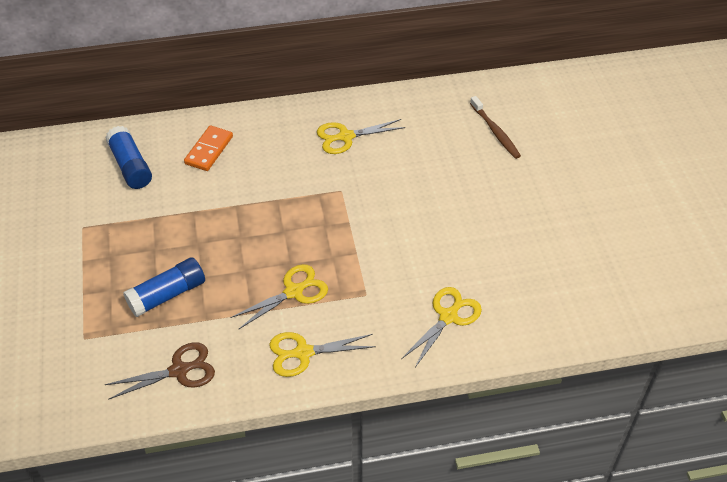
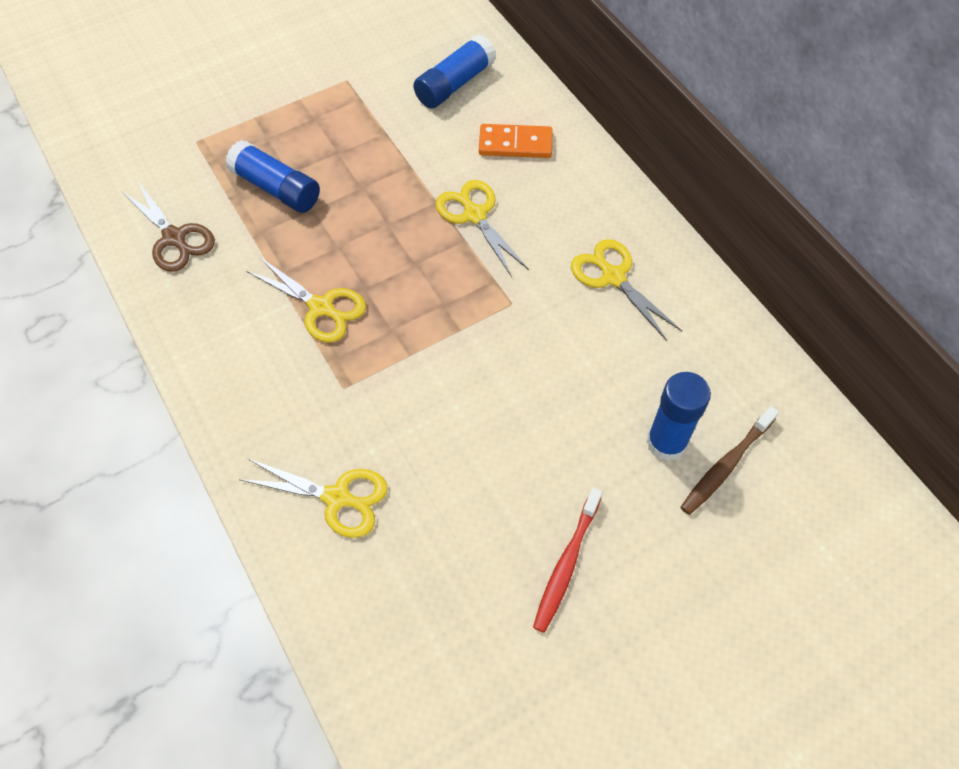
camera: 70 degrees right, 10 degrees up
yellow scissors [269,332,376,377] -> yellow scissors moved to [435,180,529,277]
none -> red toothbrush [533,488,602,633]
none -> blue glue stick [646,372,711,461]

